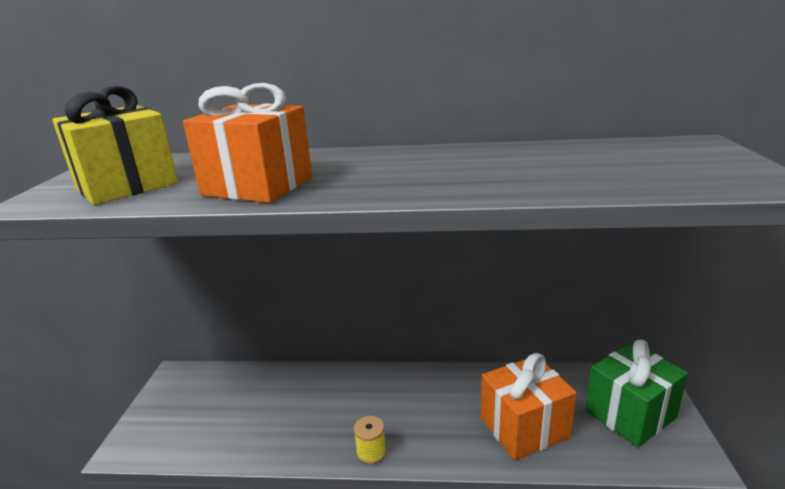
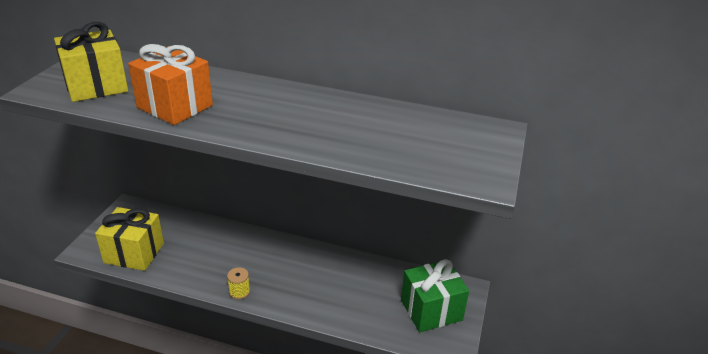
camera: 10 degrees right, 10 degrees up
orange gift [481,353,577,460] -> none
none -> yellow gift [95,207,164,271]

